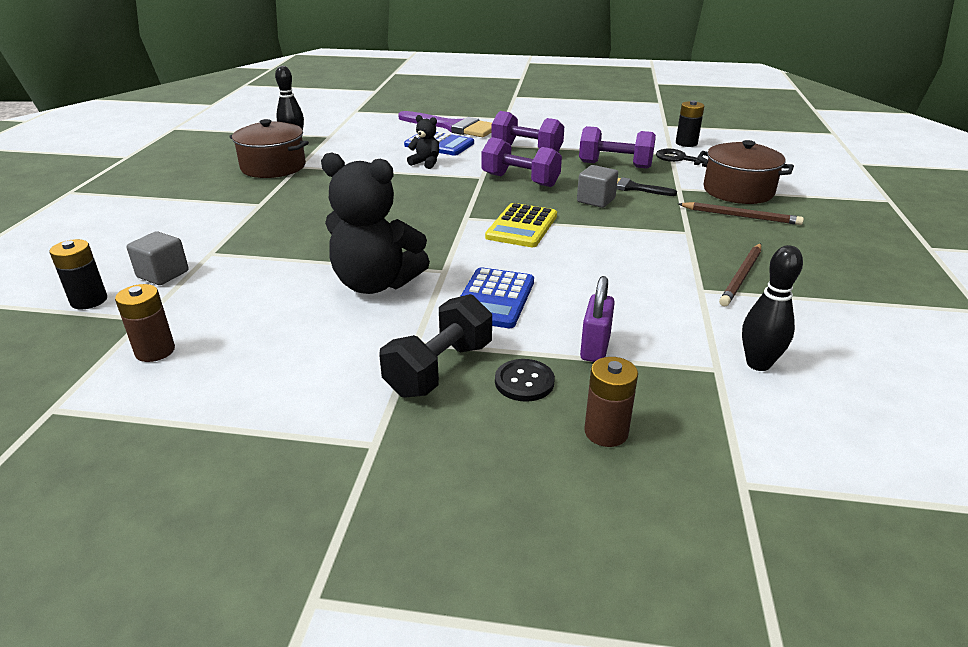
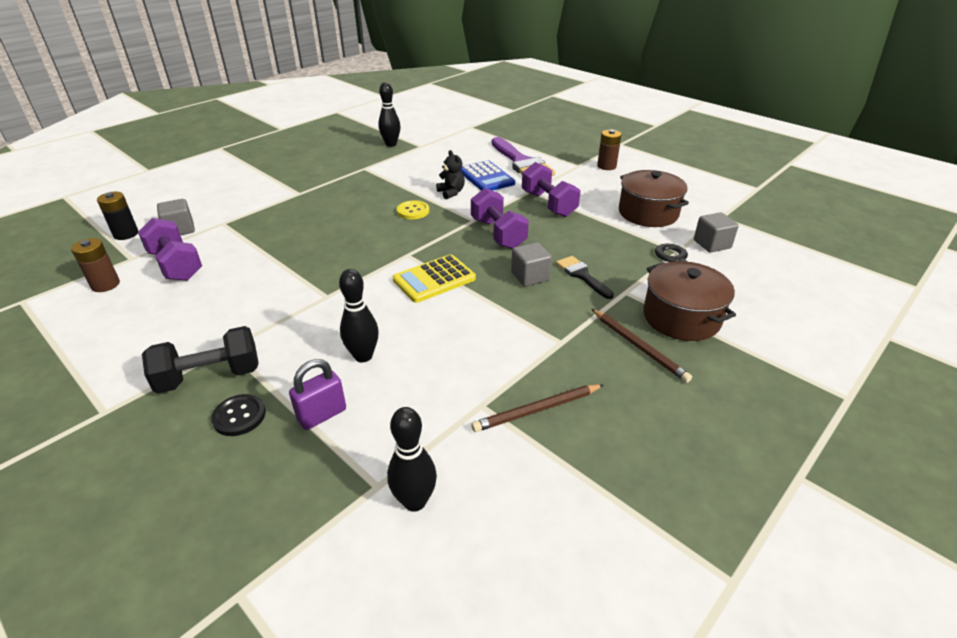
camera: 35 degrees right, 5 degrees up
brown pot [229,119,309,178] -> brown pot moved to [619,170,689,227]
black teddy bear [321,152,430,294] -> none
blue calculator [460,267,534,328] -> none
purple dumbbell [579,126,656,169] -> purple dumbbell moved to [138,218,202,281]
brown battery [585,357,638,447] -> brown battery moved to [597,130,621,170]
black battery [676,101,704,147] -> grey cube [694,212,739,253]
none -> black bowling pin [339,269,379,362]
none -> yellow button [397,200,429,219]

